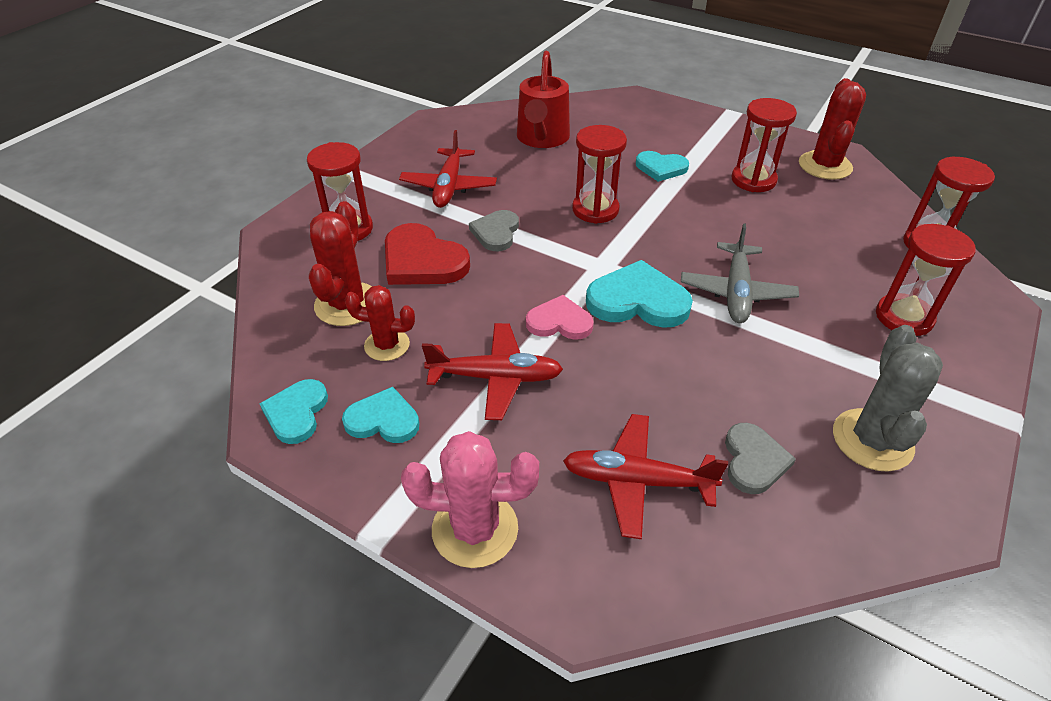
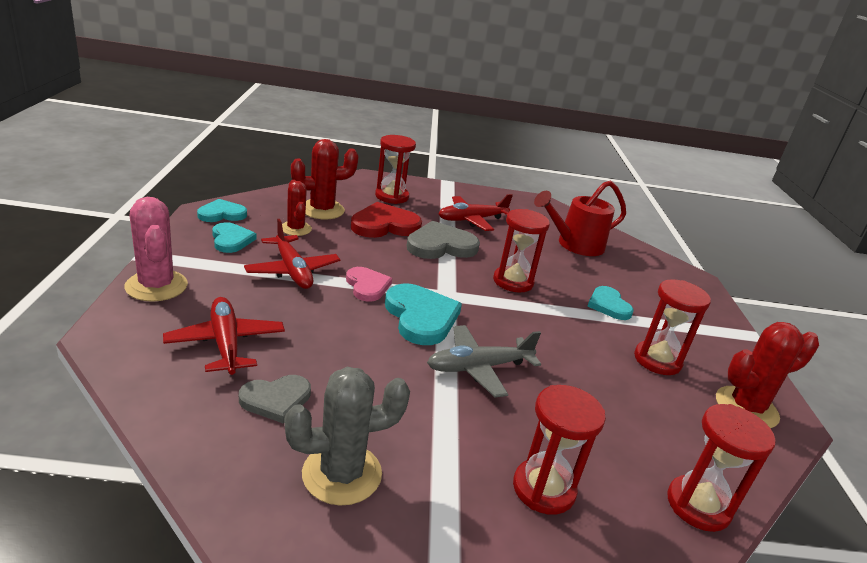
camera: 55 degrees right, 15 degrees down
red heart [385,223,470,285] -> red heart turned 60 degrees clockwise [351,202,422,238]
grey heart [469,210,519,251] -> grey heart [407,221,480,259], size x1.59

